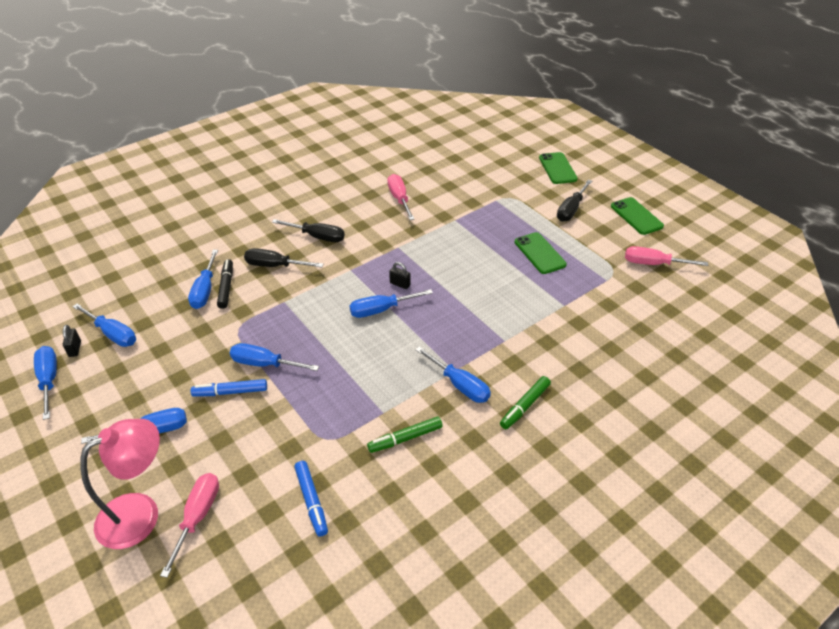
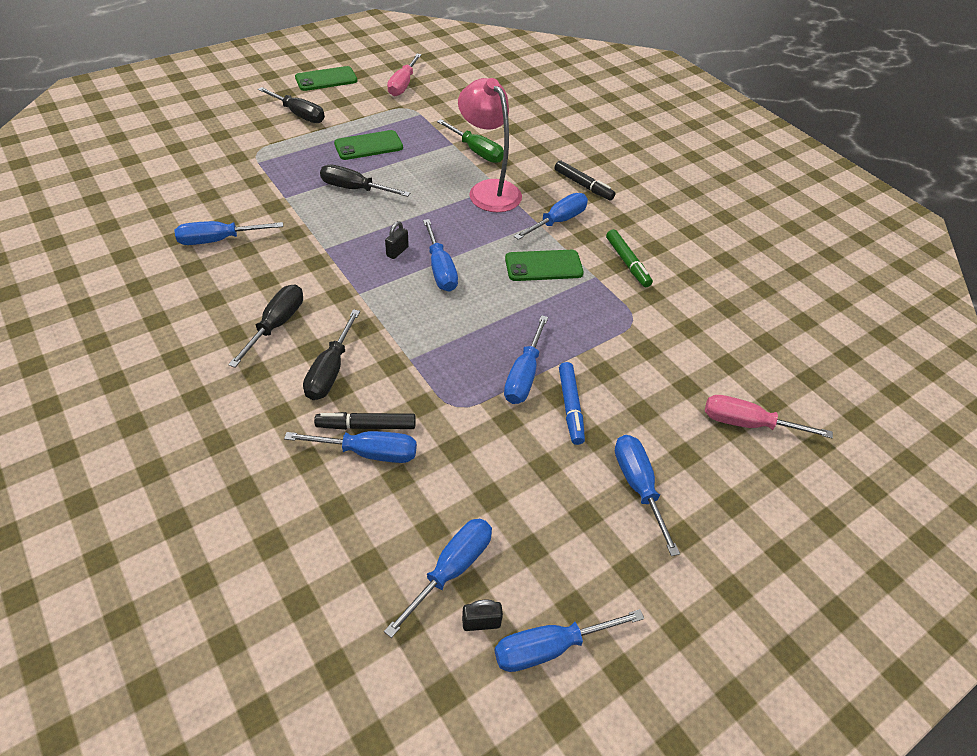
camera: 90 degrees left, 5 degrees up
pink lamp [80,419,160,549] -> pink lamp moved to [458,78,522,212]
blue marker [294,461,328,537] -> none
pink screwdriver [387,174,414,220] -> blue screwdriver [174,221,283,245]
green marker [500,376,551,429] -> black marker [555,160,616,201]
green phone [539,152,578,184] -> green phone moved to [505,250,584,281]
none -> black screwdriver [320,165,410,197]
none -> green screwdriver [437,119,504,163]

